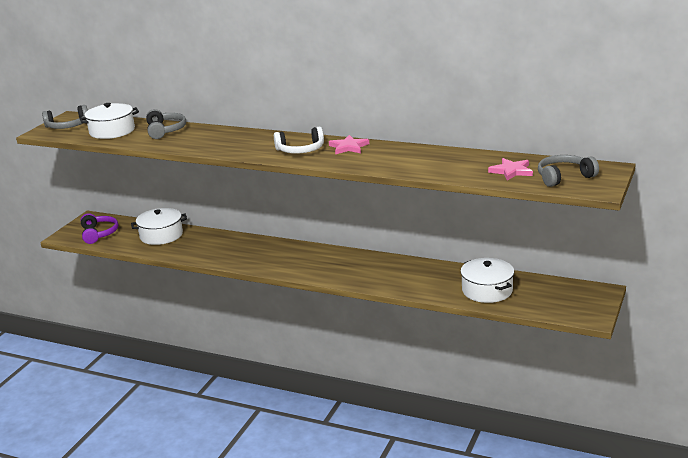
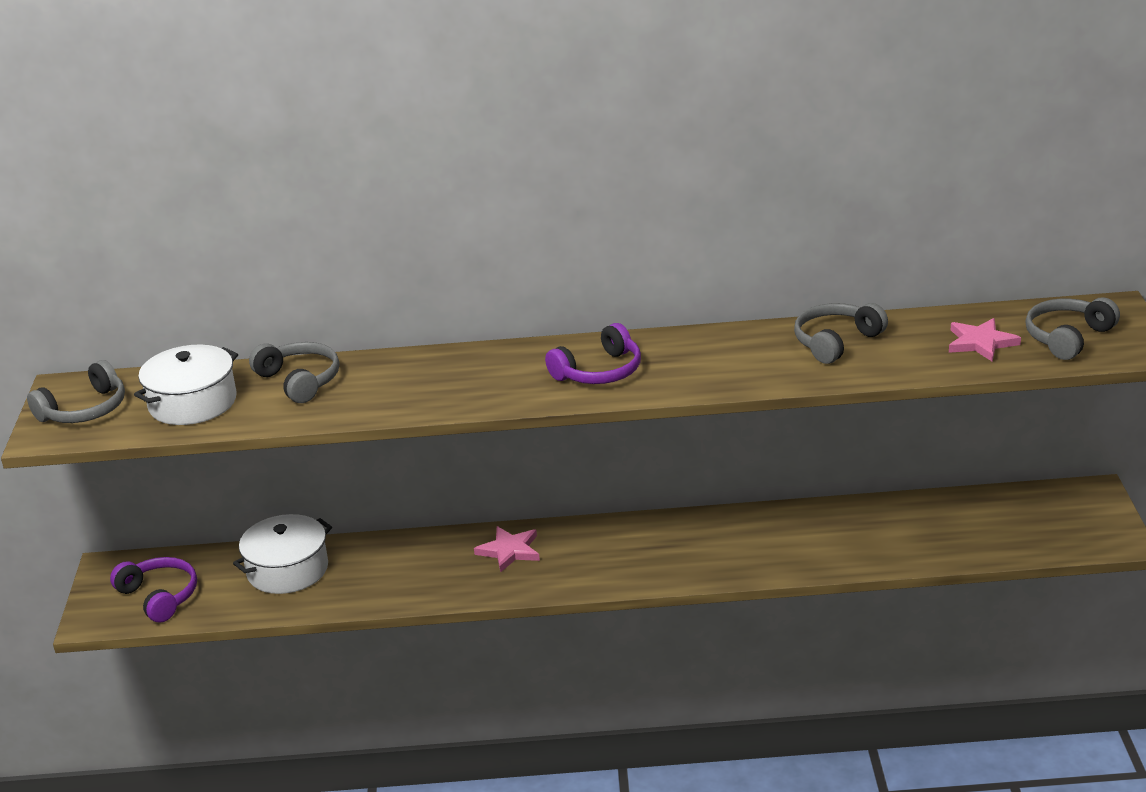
camera: 25 degrees left, 5 degrees up
white headphones [274,127,324,154] -> purple headphones [545,323,641,384]
pink star [329,135,369,155] -> pink star moved to [474,526,540,572]
white pot [460,258,514,303] -> none
none -> grey headphones [794,303,888,364]

